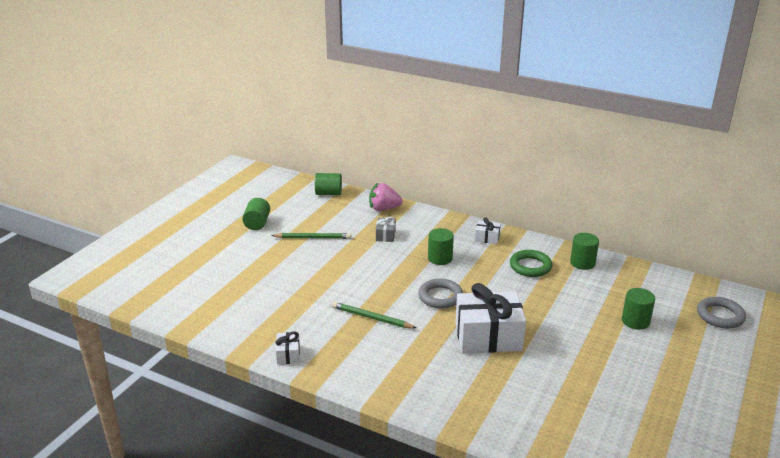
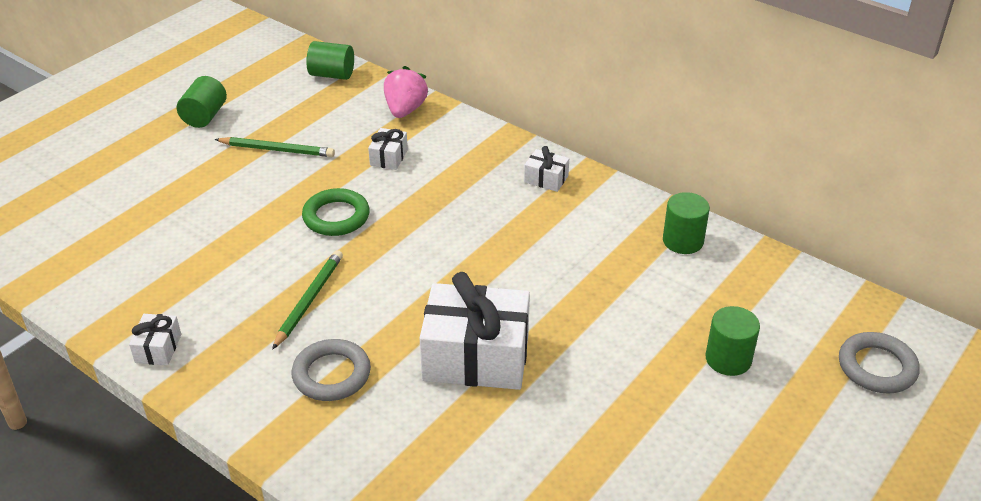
camera: 10 degrees right, 10 degrees up
green pencil [332,302,416,328] -> green pencil turned 75 degrees clockwise [272,250,343,350]
pink strawberry [369,183,402,211] -> pink strawberry turned 90 degrees clockwise [384,66,428,118]
grey gift [376,217,396,242] -> white gift [368,128,408,170]
grey ring [418,278,463,309] -> grey ring moved to [292,339,371,401]
green cylinder [428,228,454,265] -> none
green ring [510,250,552,277] -> green ring moved to [302,188,370,236]

